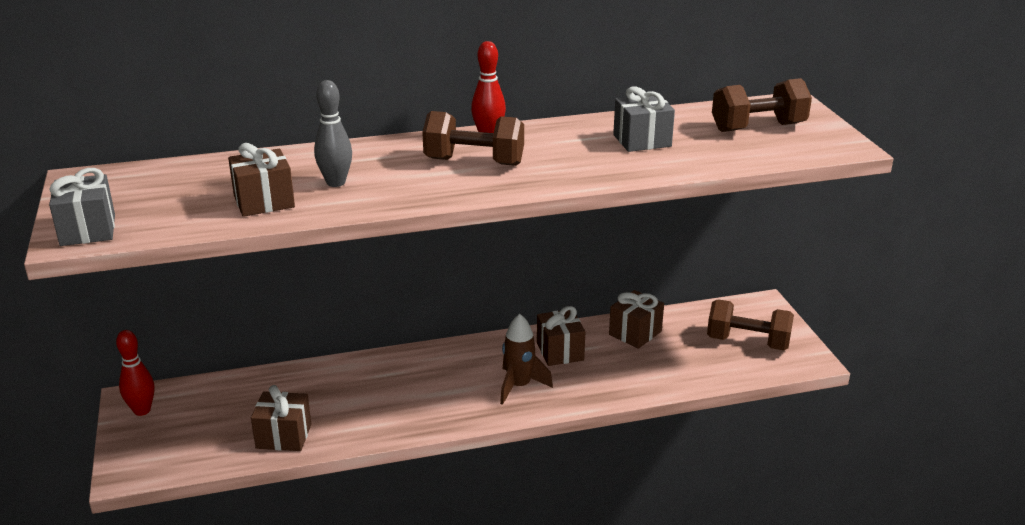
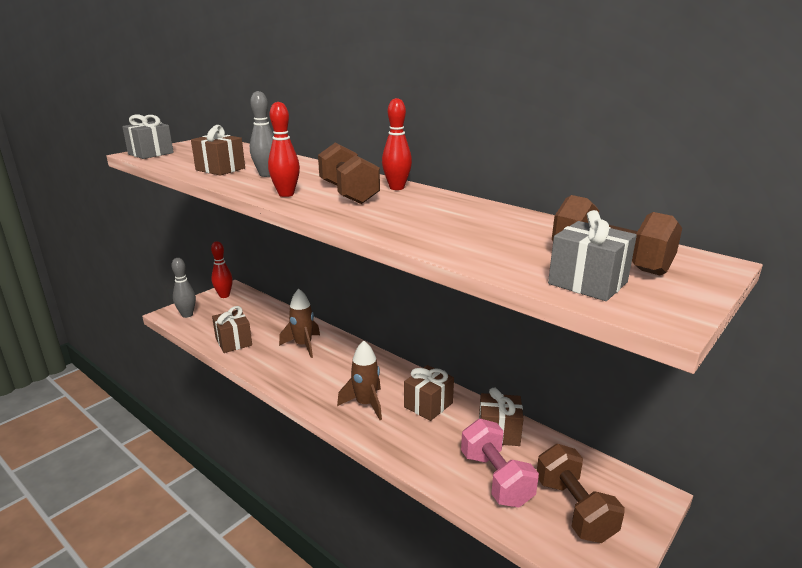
camera: 55 degrees right, 5 degrees down
grey gift [613,86,675,152] -> grey gift moved to [548,210,637,301]
none -> grey bowling pin [171,258,196,318]
none -> red bowling pin [268,102,300,197]
none -> brown rocket [279,289,320,358]
none -> pink dumbbell [461,419,539,508]

